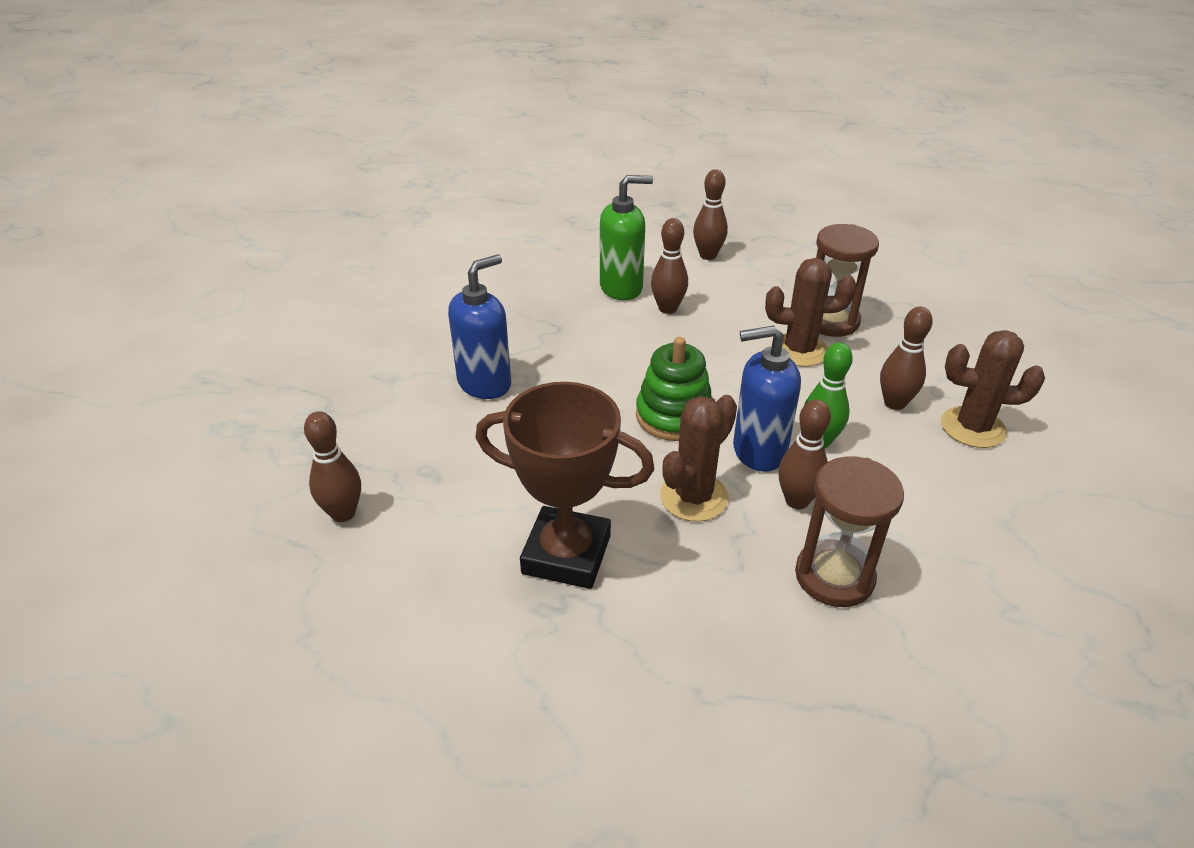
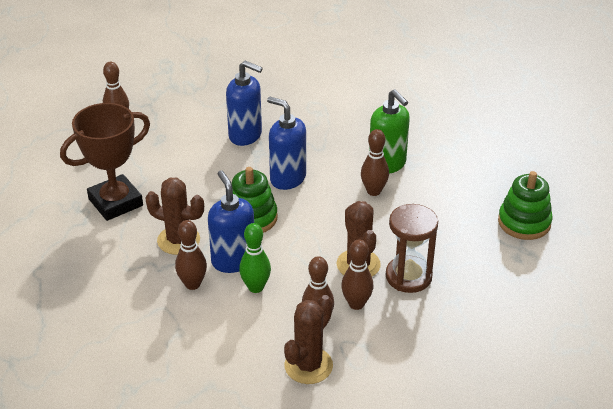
camera: 70 degrees right, 0 degrees up
brown trophy [475,382,655,589] -> brown trophy turned 60 degrees clockwise [60,103,150,221]
brown bowling pin [693,169,728,260] -> brown bowling pin moved to [341,239,374,310]
brown hourglass [795,456,904,607] -> none
brown cactus [941,330,1045,448] -> brown cactus turned 45 degrees clockwise [284,295,333,384]
none -> blue soap dispenser [267,97,306,190]
none -> green stacking toy [498,171,553,240]

